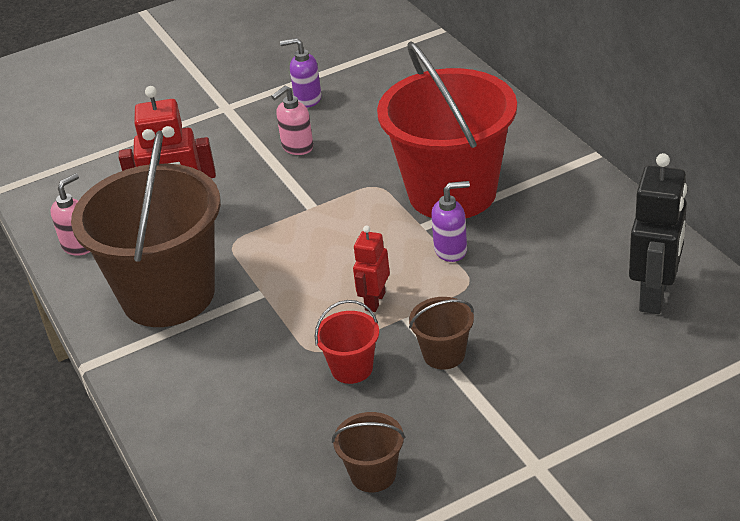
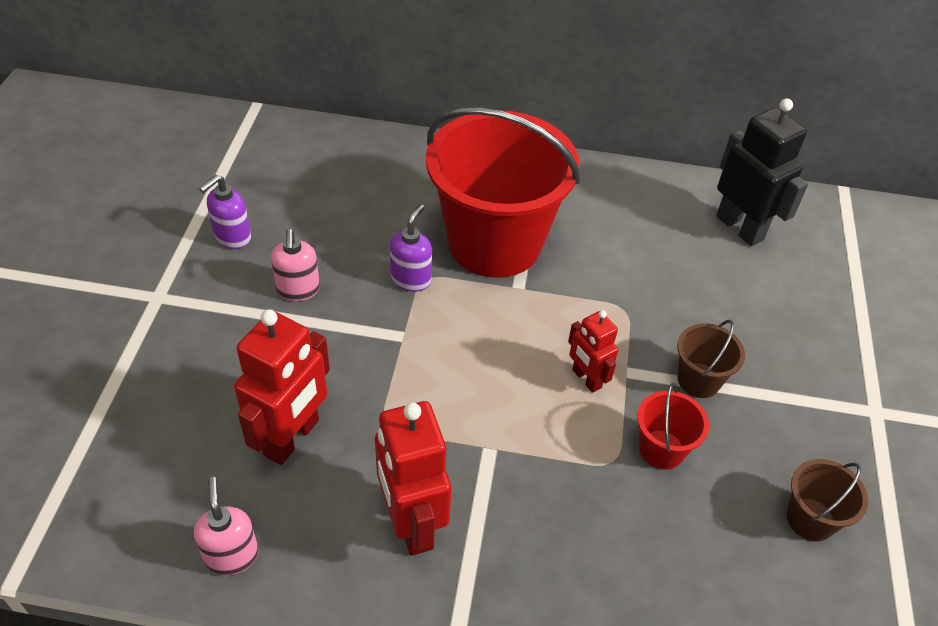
camera: 60 degrees left, 10 degrees up
brown bucket [71,130,221,327] -> red robot [375,401,452,556]
purple soap dispenser [431,181,470,262] -> purple soap dispenser moved to [390,204,432,292]

